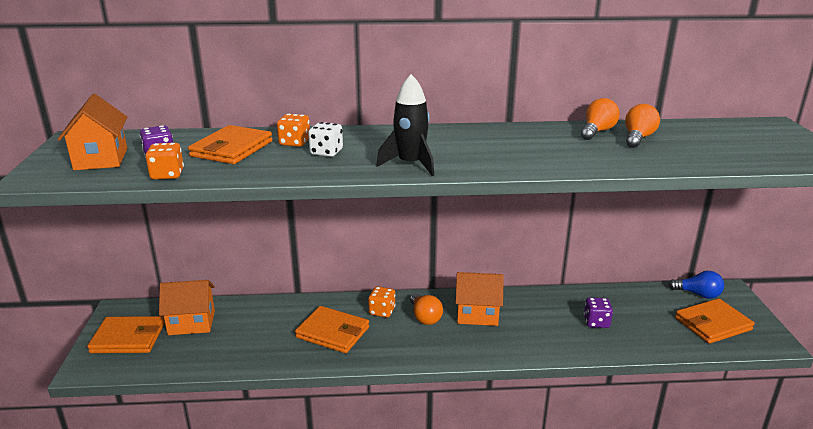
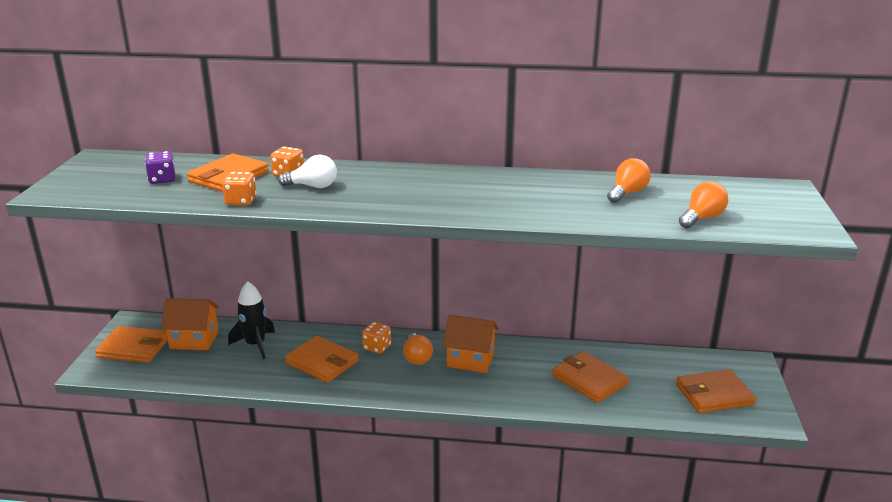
camera: 10 degrees right, 0 degrees up
orange house [58,94,128,170] -> none
orange dice [145,143,184,180] -> orange dice moved to [222,172,257,205]
white dice [308,122,343,157] -> white light bulb [278,155,337,188]
black rocket [376,74,434,176] -> black rocket moved to [228,281,275,359]
orange light bulb [581,98,620,140] -> orange light bulb moved to [679,182,728,228]
purple dice [584,297,613,328] -> orange wallet [552,351,629,403]
blue light bulb [669,271,724,299] -> none

